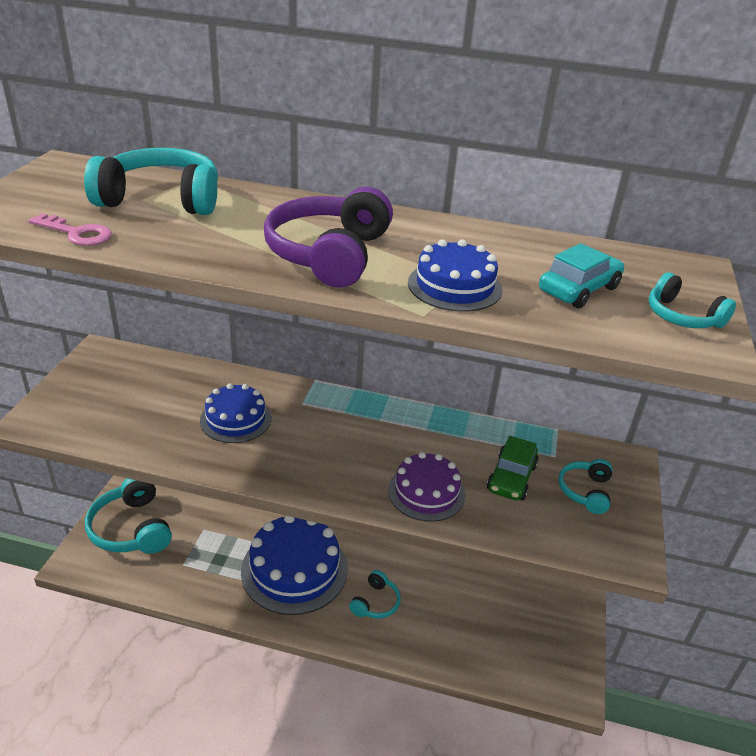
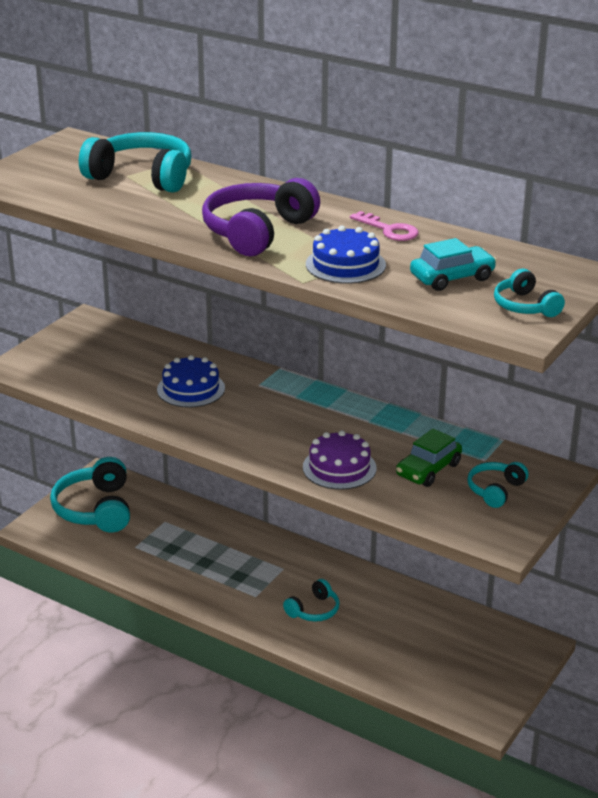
camera: 20 degrees right, 5 degrees down
pink key [28,213,112,246] -> pink key moved to [350,211,419,241]
blue cake [241,515,348,615] -> none

